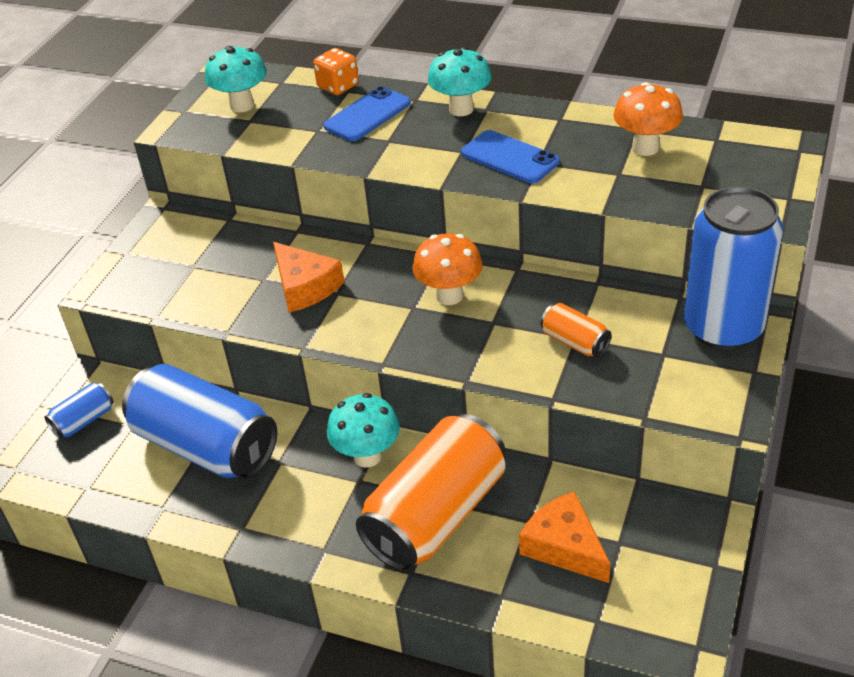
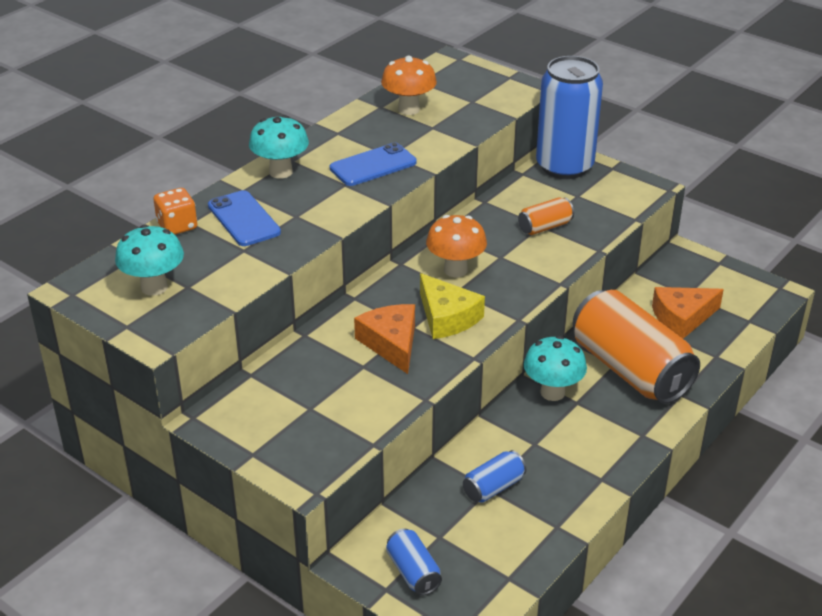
camera: 75 degrees left, 5 degrees down
blue can [122,364,277,480] -> blue can [463,450,526,503], size x0.44
orange cheese [273,242,344,313] -> orange cheese turned 90 degrees counterclockwise [354,304,415,374]
none -> yellow cheese [420,273,485,339]

